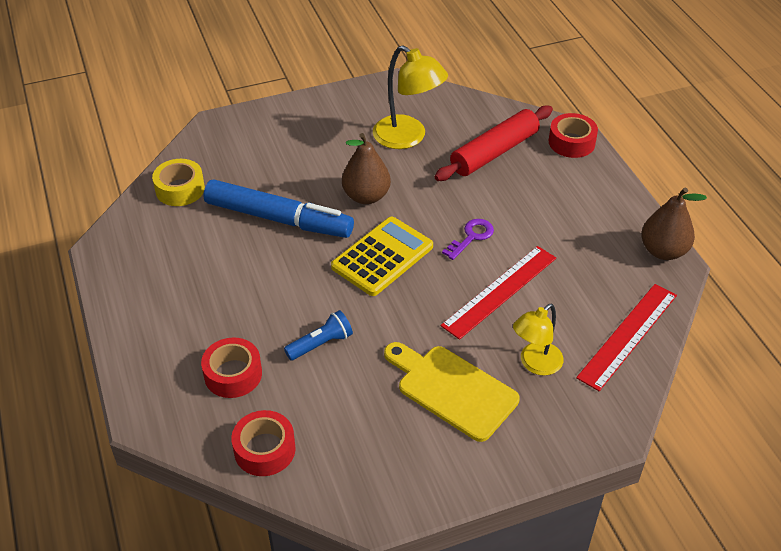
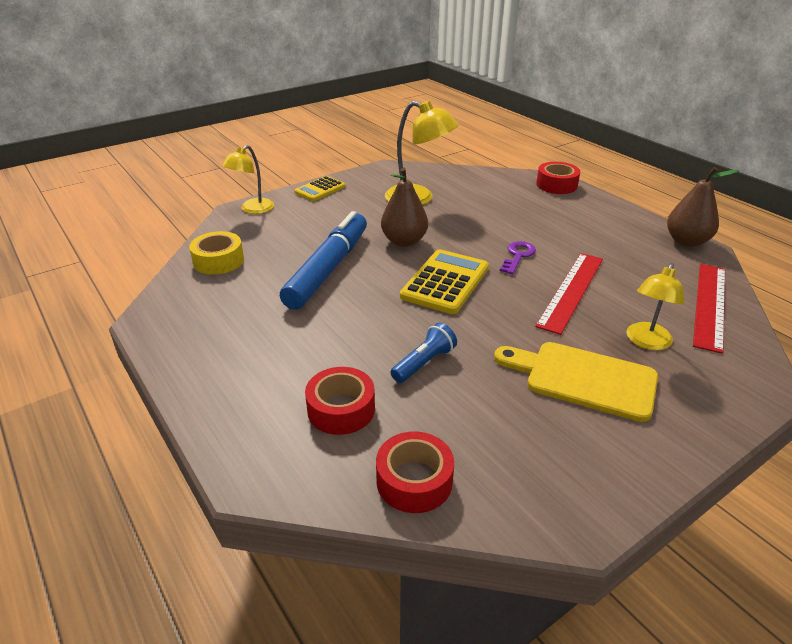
camera: 15 degrees left, 10 degrees down
blue marker [204,179,354,238] -> blue marker turned 75 degrees counterclockwise [280,211,367,310]
red rolling pin [435,105,553,181] -> none
none -> yellow lamp [222,145,274,214]
none -> yellow calculator [294,176,345,201]

